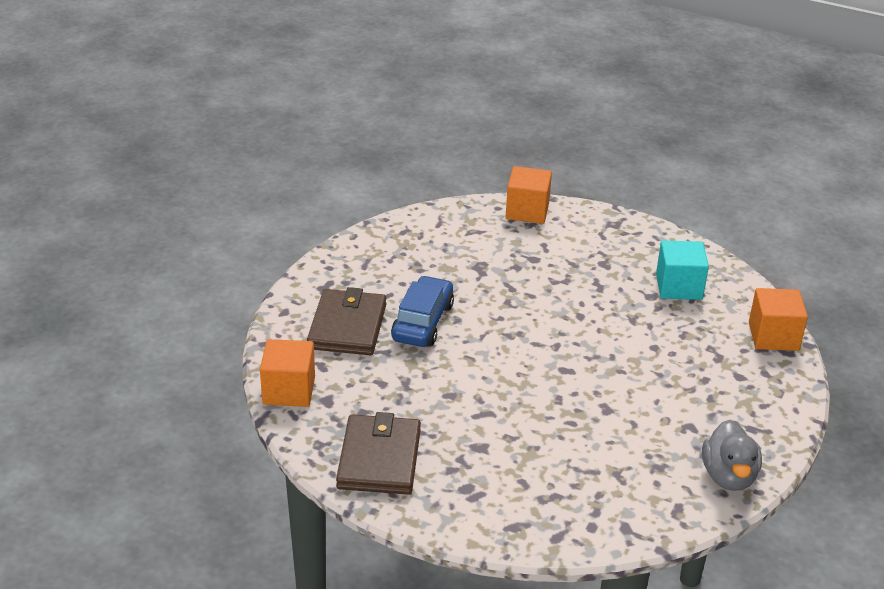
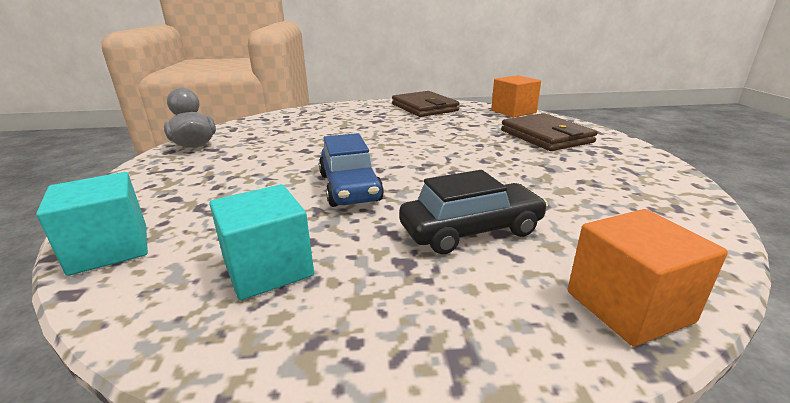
camera: 150 degrees right, 10 degrees down
blue car [391,276,454,347] -> blue car moved to [319,133,384,207]
orange cube [749,288,808,351] -> turquoise cube [36,172,148,276]
none -> black car [399,170,548,254]

